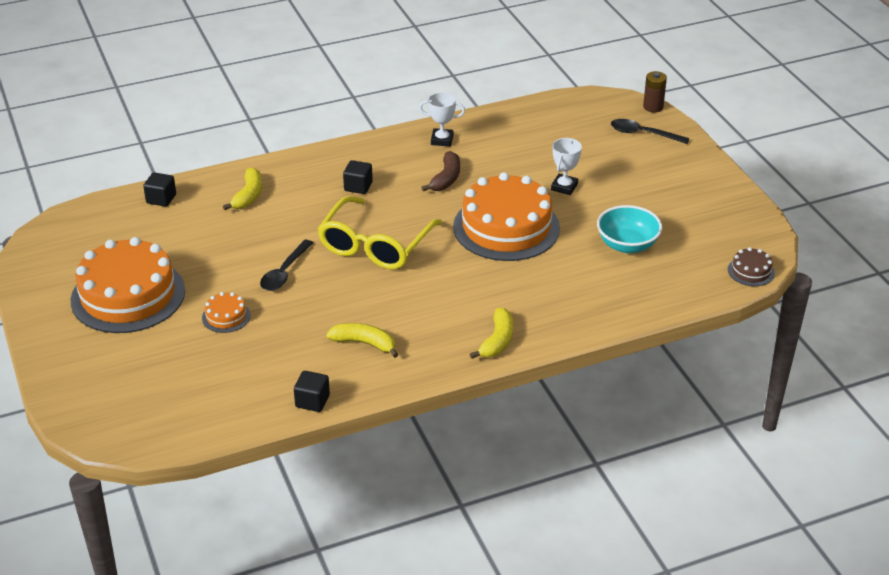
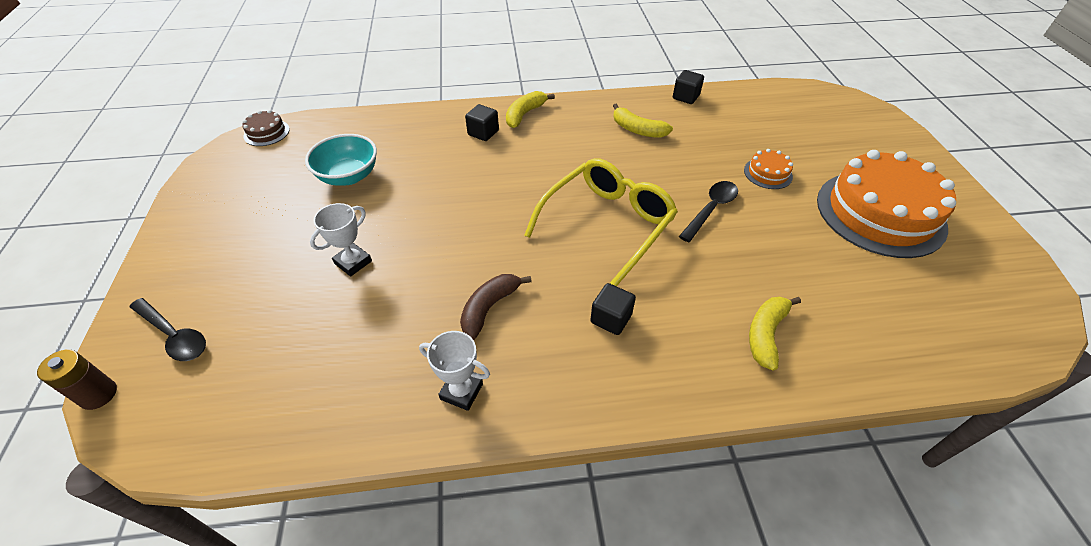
camera: 165 degrees left, 10 degrees up
black cube [143,172,176,207] -> black cube moved to [465,104,499,141]
orange cake [453,172,560,261] -> none

